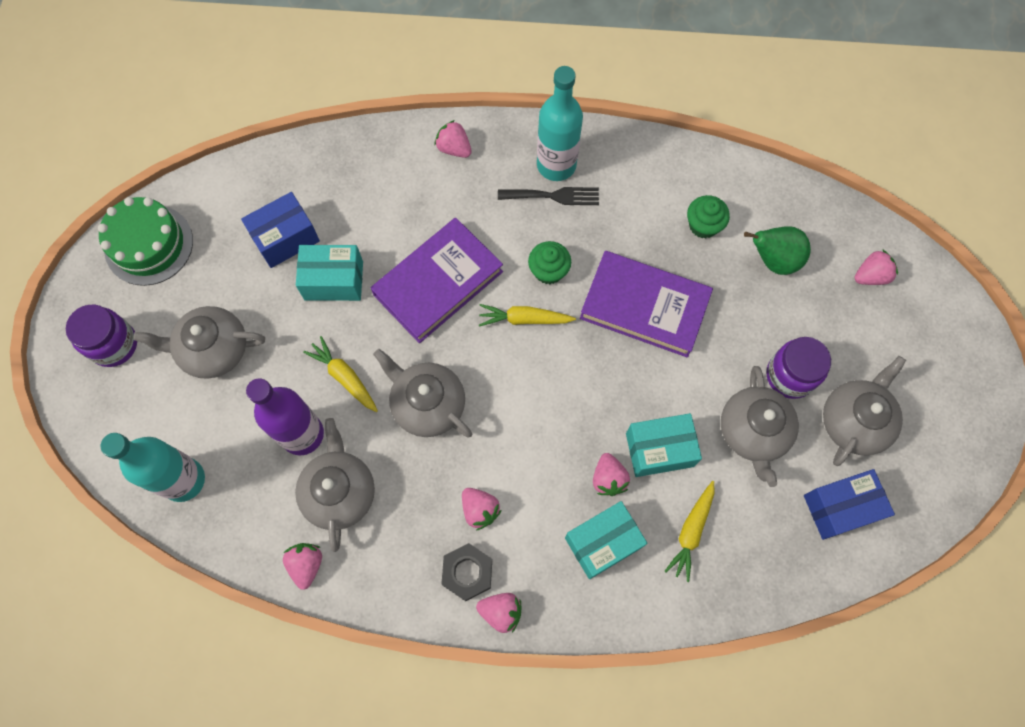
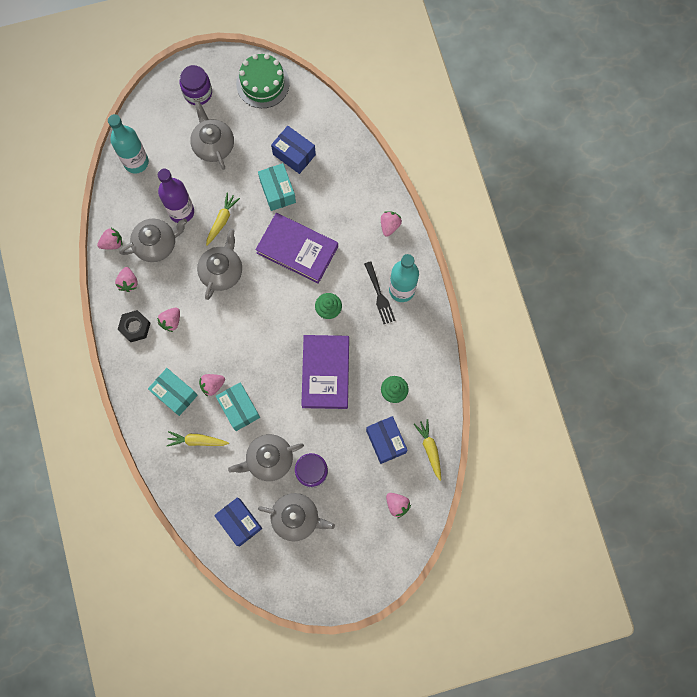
camera: 70 degrees right, 5 degrees up
pink strawberry [476,593,521,633] -> pink strawberry moved to [115,267,138,292]
yellow carrot [479,304,576,327] -> yellow carrot moved to [414,419,441,481]
green pear [744,226,811,275] -> blue box [366,416,408,464]

